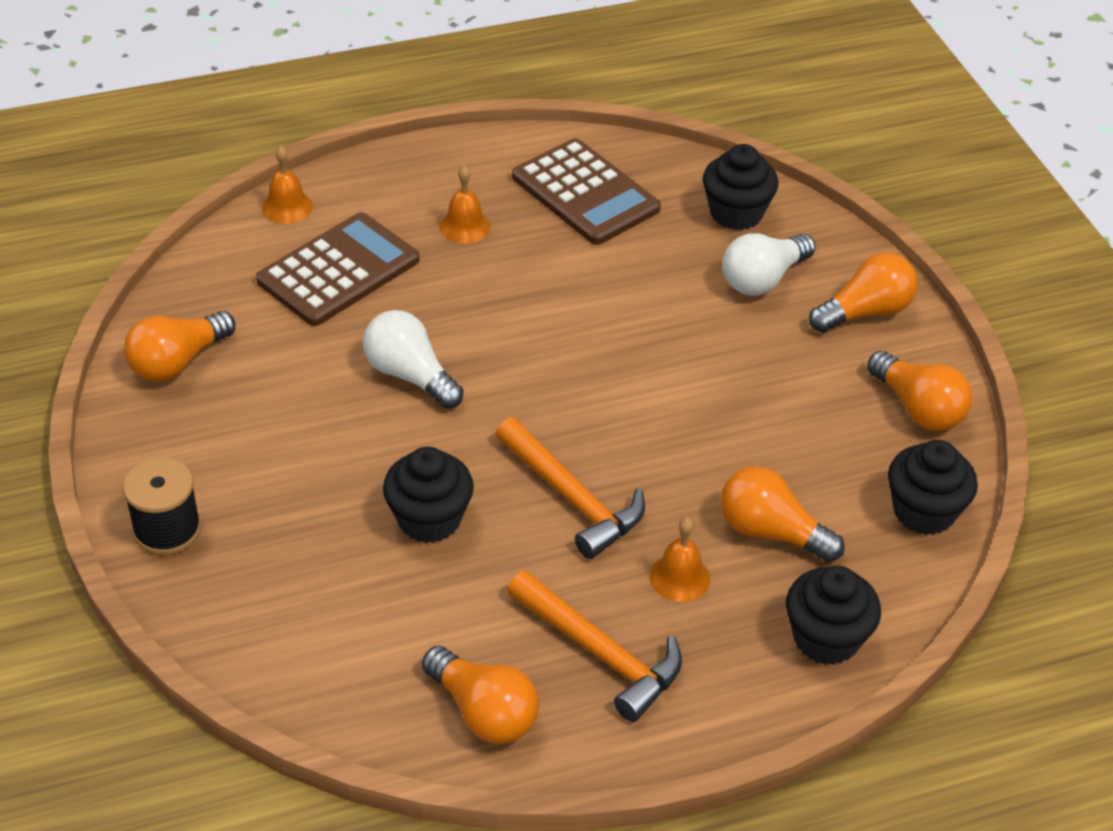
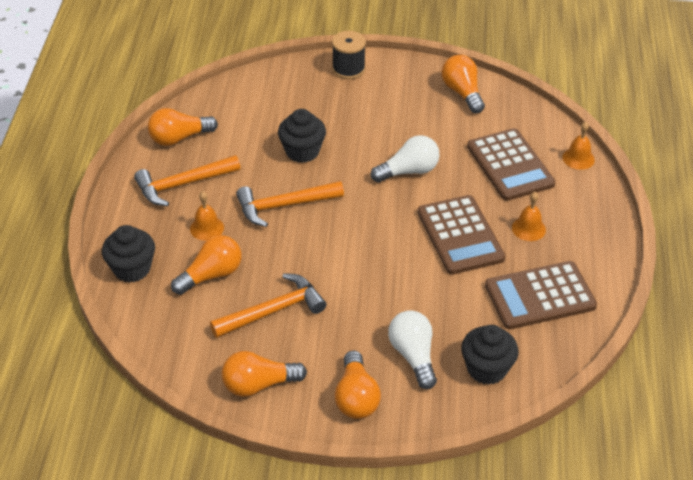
camera: 115 degrees right, 0 degrees up
black cupcake [888,440,978,535] -> none
none -> orange hammer [210,273,326,338]
none -> brown calculator [418,195,505,275]

